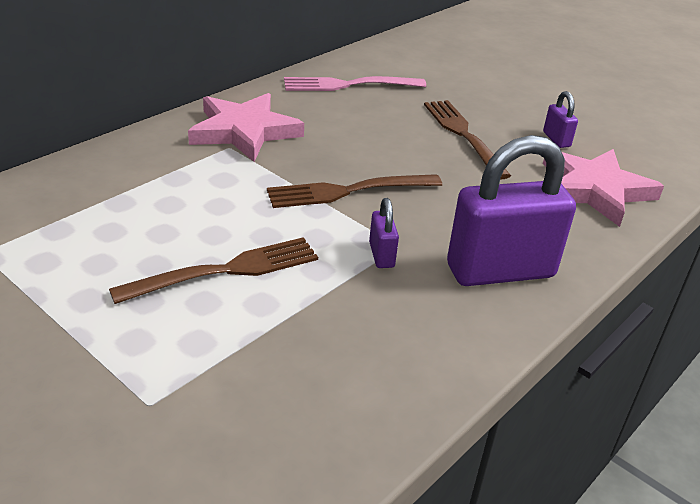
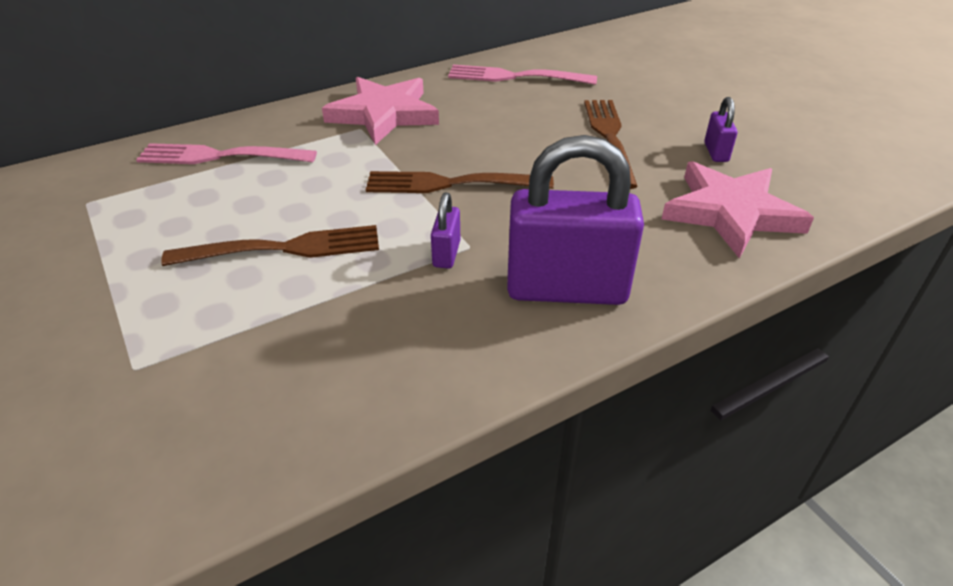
camera: 20 degrees right, 5 degrees up
none -> pink fork [136,143,317,164]

